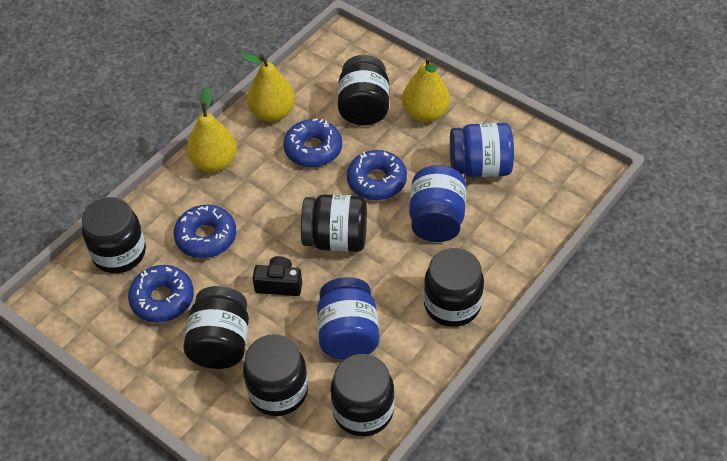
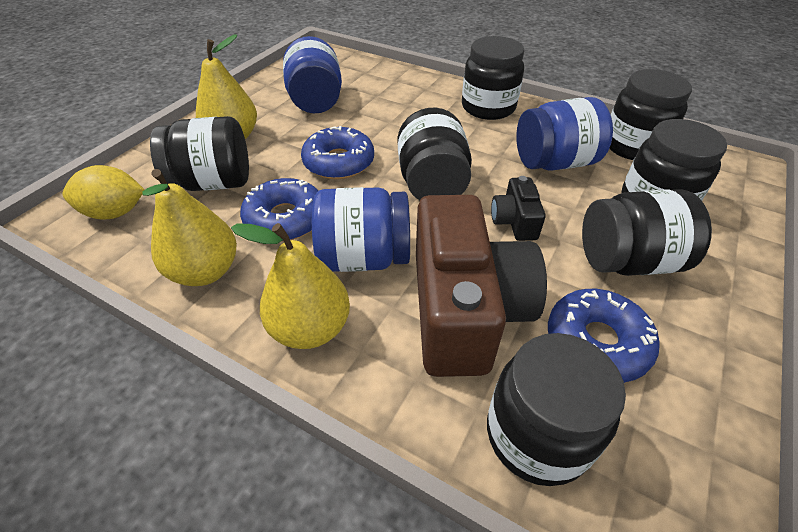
camera: 100 degrees left, 5 degrees down
blue donut [174,205,236,258] -> brown camera [416,195,547,377]
blue jar [409,165,466,242] -> blue jar moved to [312,187,410,272]
none -> yellow lemon [62,165,145,219]

